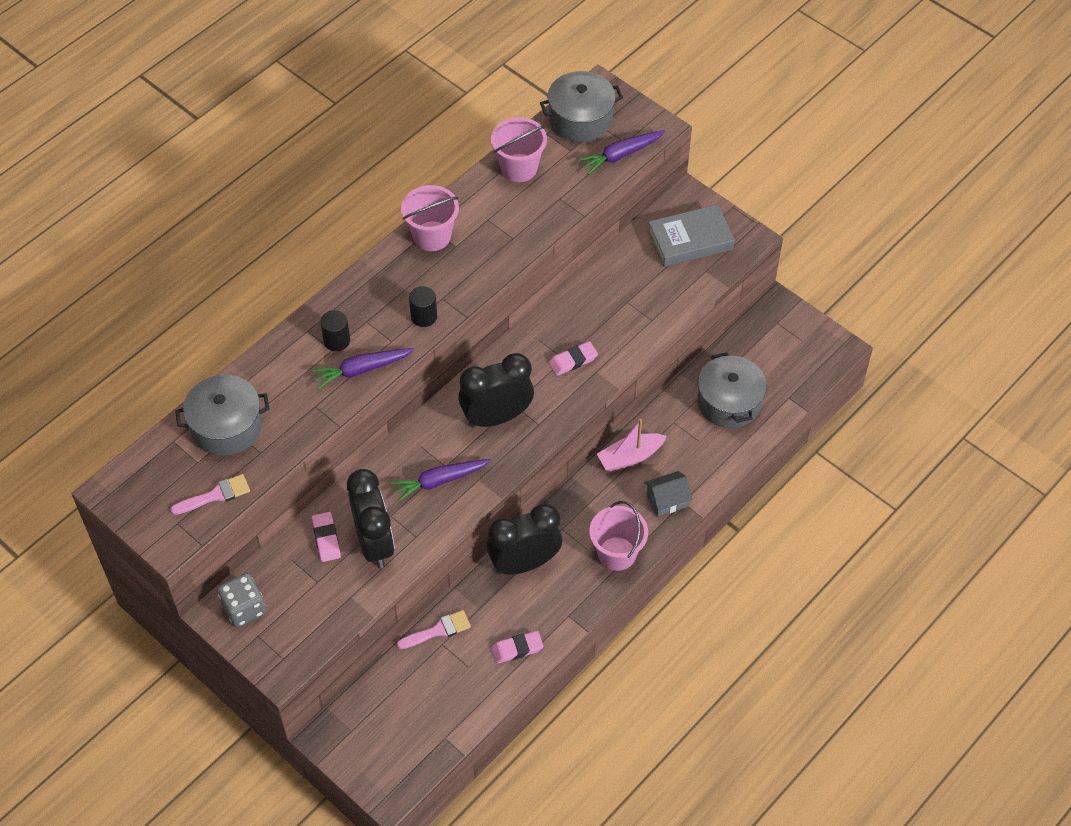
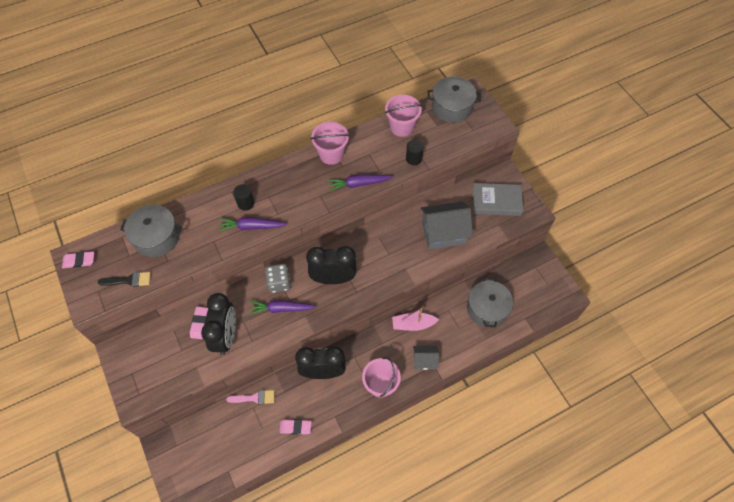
camera: 20 degrees right, 5 degrees up
pink brush [171,474,250,515] -> black brush [98,272,151,287]
grey dice [217,573,266,627] -> grey dice moved to [265,264,291,293]
black cylinder [409,286,437,327] -> black cylinder moved to [406,139,424,165]
pink eraser [549,341,598,376] -> pink eraser moved to [62,251,94,268]
purple carrot [577,130,665,175] -> purple carrot moved to [327,174,393,192]
none -> grey house [421,202,473,250]

